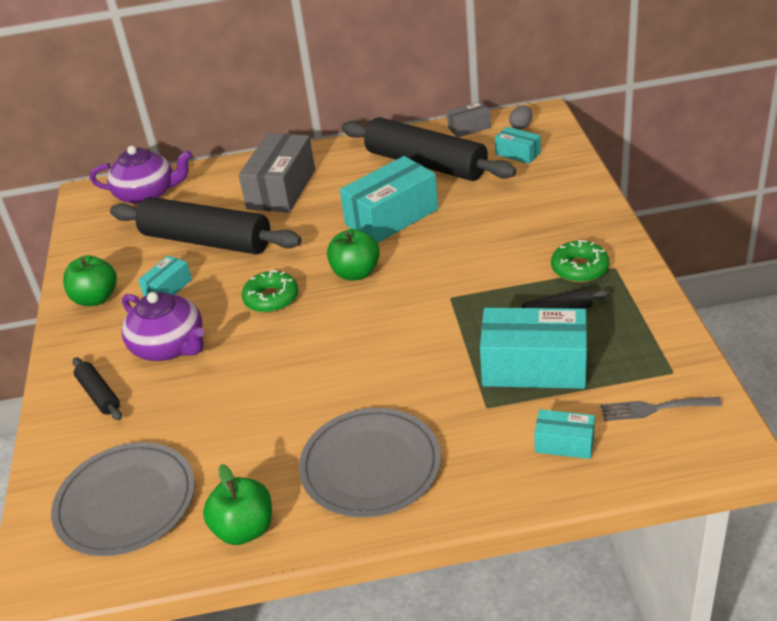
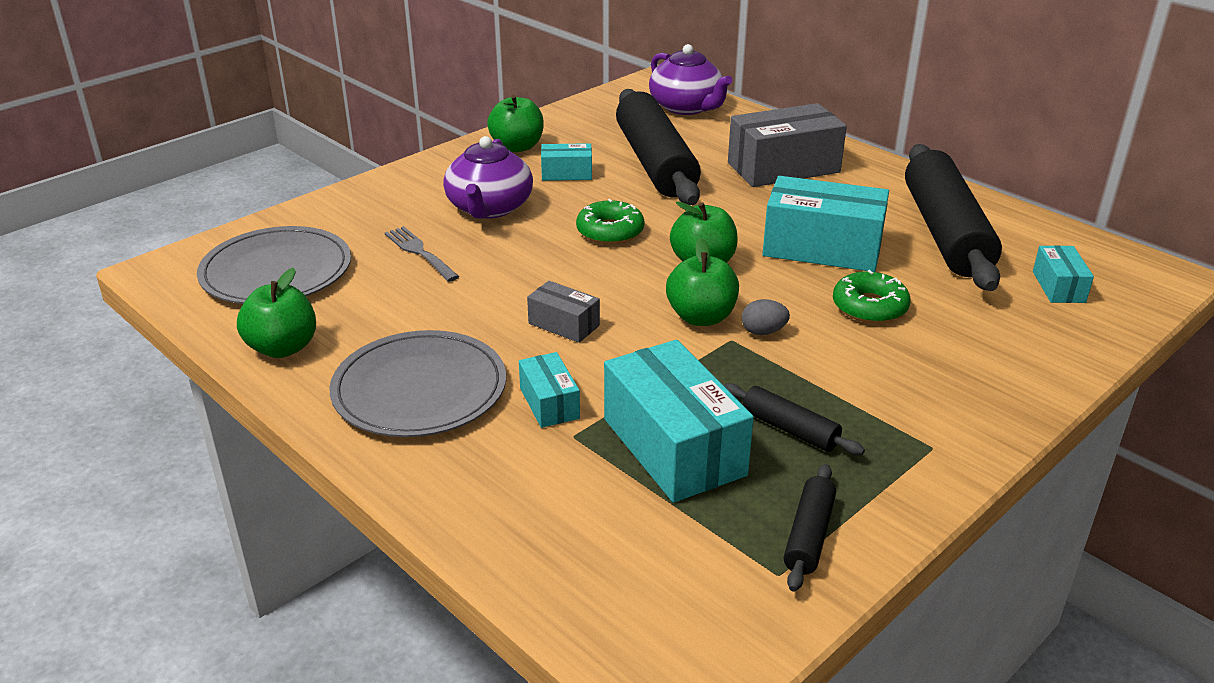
camera: 50 degrees right, 5 degrees down
black rolling pin [73,357,122,420] -> black rolling pin moved to [784,464,836,592]
grey box [447,101,491,137] -> grey box moved to [527,281,600,343]
grey egg [509,106,532,130] -> grey egg moved to [742,299,790,335]
turquoise box [534,409,595,459] -> turquoise box moved to [519,352,580,428]
green donut [551,240,609,282] -> green donut moved to [833,270,910,323]
grey fork [600,397,722,421] -> grey fork moved to [385,226,459,282]
none -> green apple [666,238,739,326]

